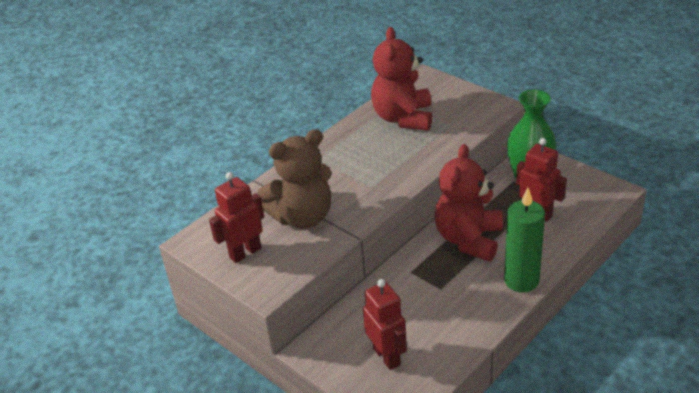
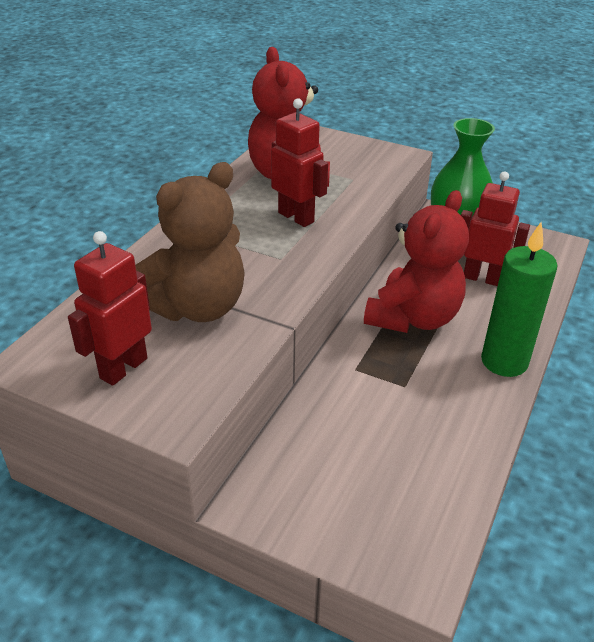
camera: 20 degrees left, 0 degrees up
red robot [363,279,407,370] -> red robot moved to [271,98,328,227]
red teddy bear [435,144,503,261] -> red teddy bear turned 150 degrees counterclockwise [364,190,469,333]

